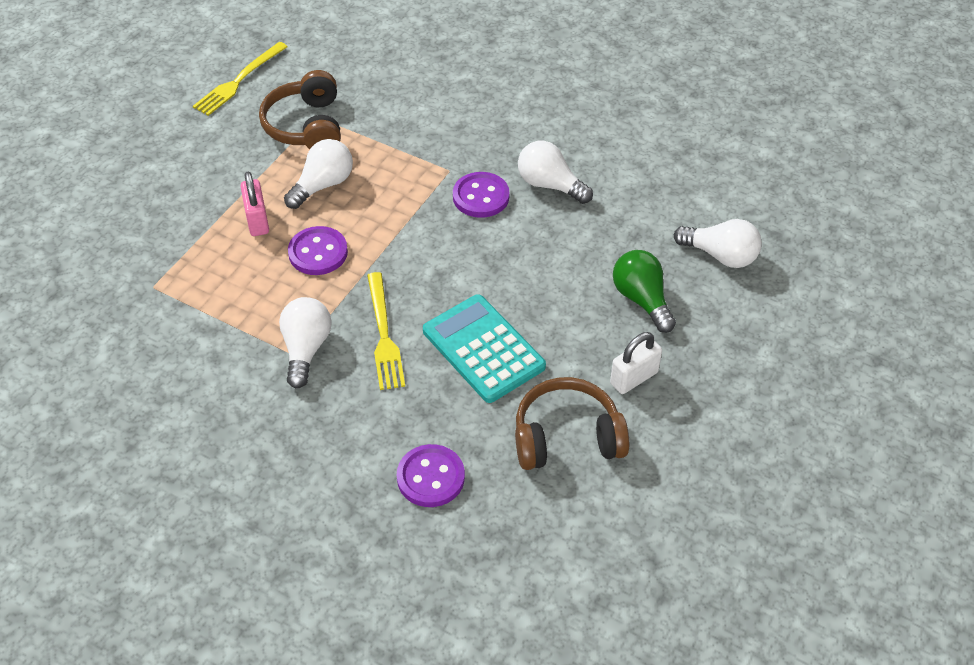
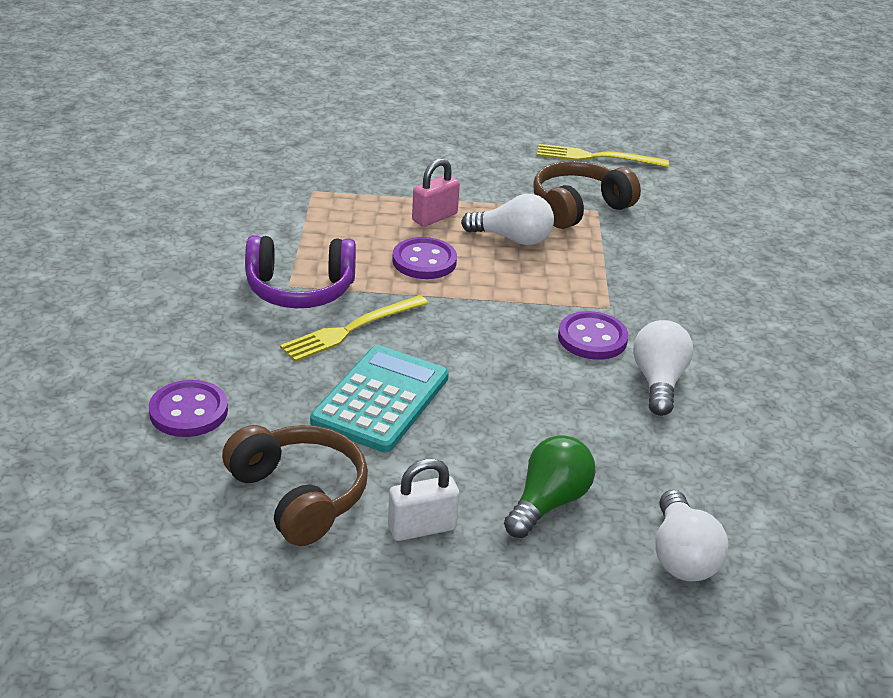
camera: 60 degrees right, 15 degrees down
white light bulb [279,297,332,388] -> purple headphones [245,235,356,308]
white padlock [610,332,662,394] -> white padlock turned 45 degrees counterclockwise [388,459,460,541]

